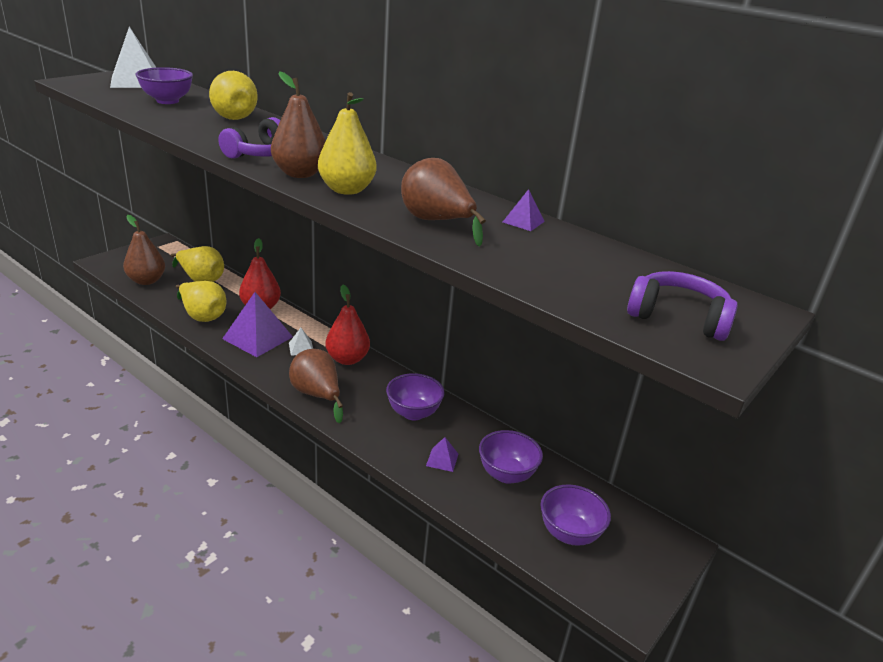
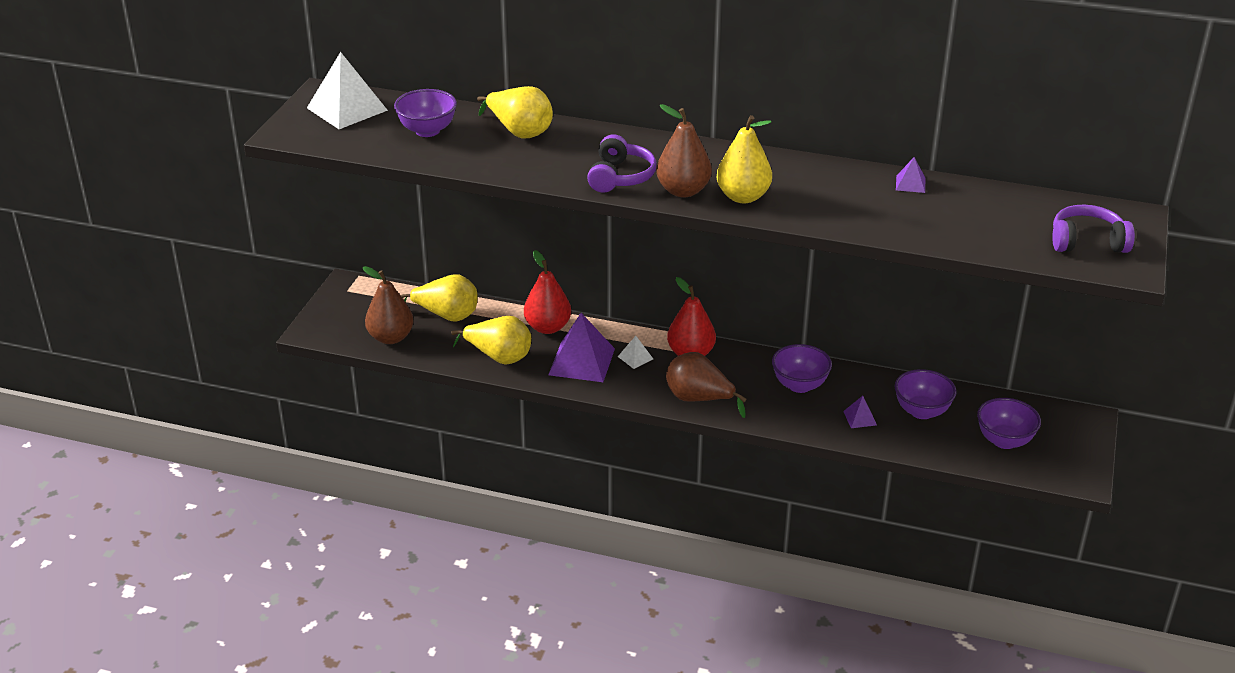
camera: 20 degrees left, 5 degrees up
brown pear [401,158,486,247] -> none

